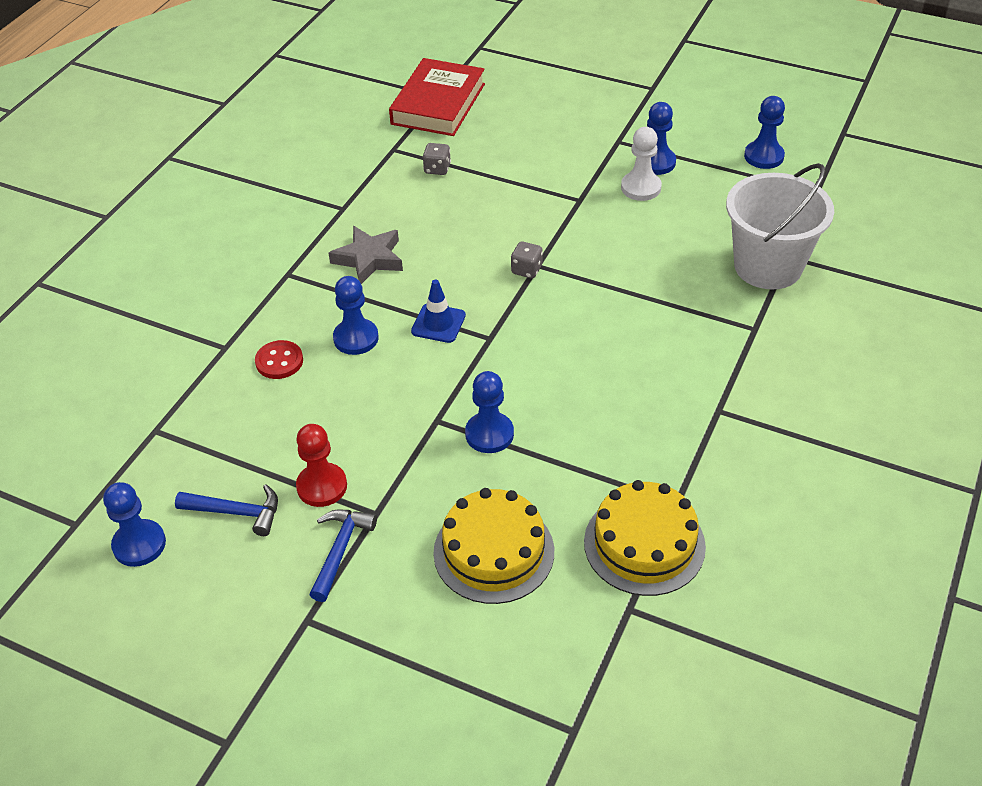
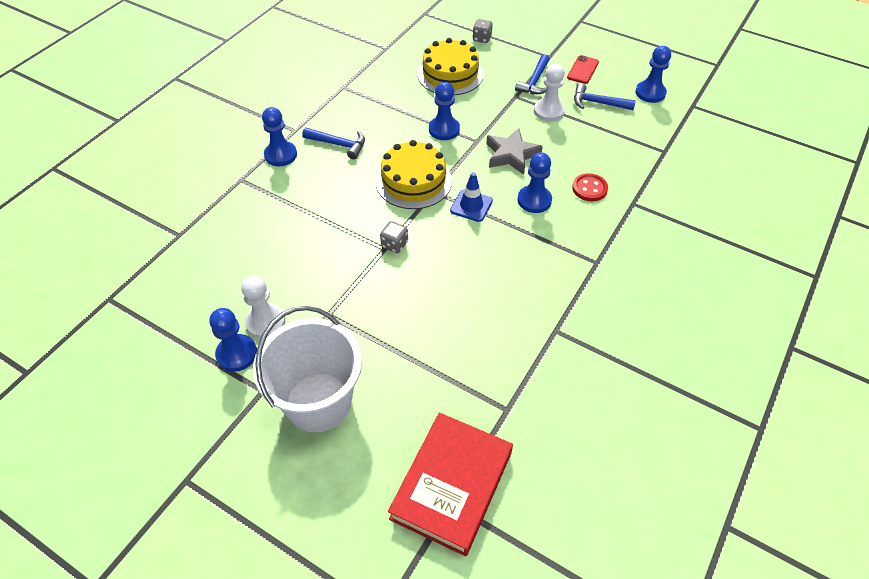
camera: 175 degrees left, 5 degrees up
red pawn [296,424,347,507] -> white pawn [534,64,565,122]
grey star [329,226,403,284] -> grey star moved to [486,128,543,175]
grey dice [423,143,451,175] -> grey dice moved to [473,19,493,43]
yellow cake [584,480,706,596] -> yellow cake moved to [376,140,452,209]
white bucket [726,163,834,290] -> white bucket moved to [253,306,362,432]
blue pawn [744,96,785,169] -> blue pawn moved to [262,107,297,166]
none -> blue hammer [302,128,365,159]
none -> red phone [567,55,599,84]

